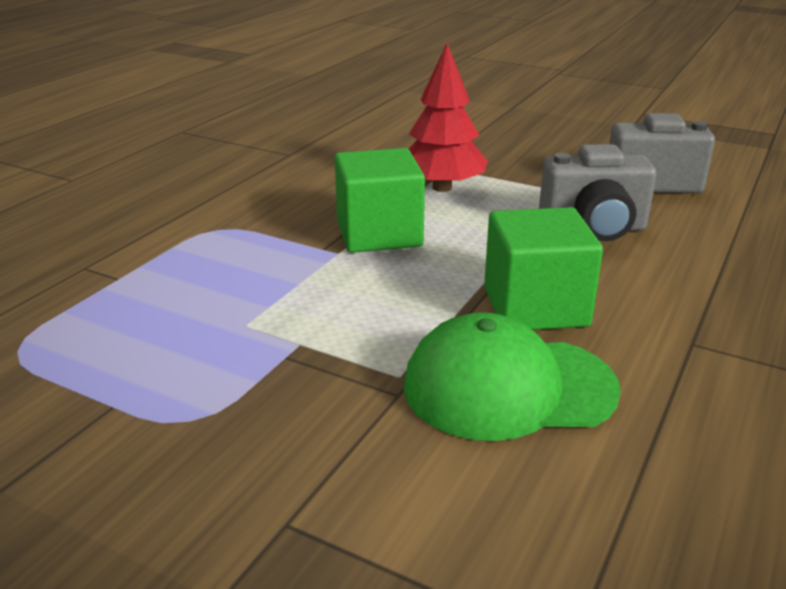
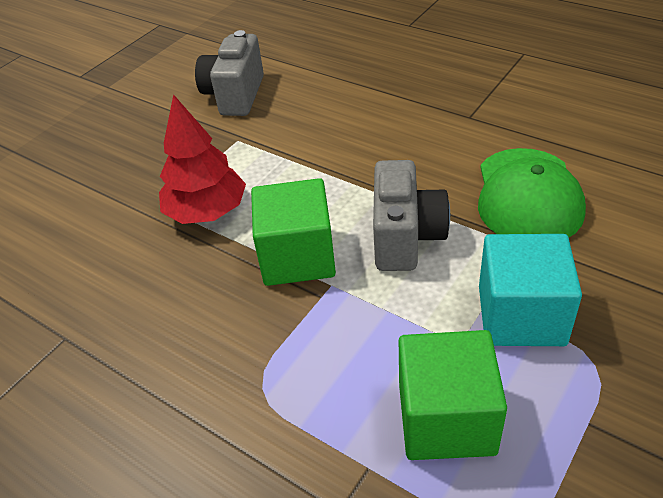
camera: 80 degrees left, 15 degrees up
green cube [484,207,603,330] -> green cube moved to [399,330,507,460]
grey camera [539,144,656,241] -> grey camera moved to [373,160,450,271]
none -> turquoise cube [479,234,582,346]

